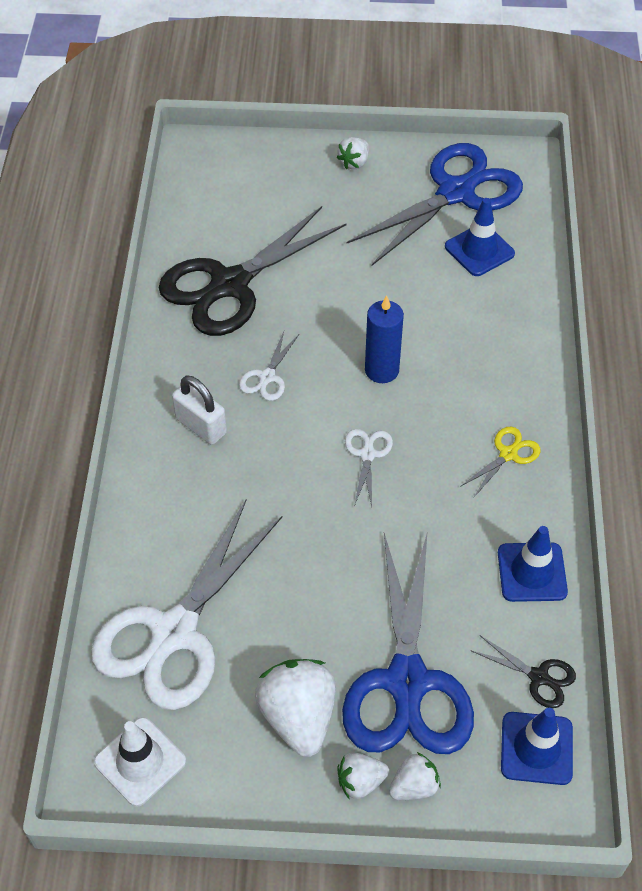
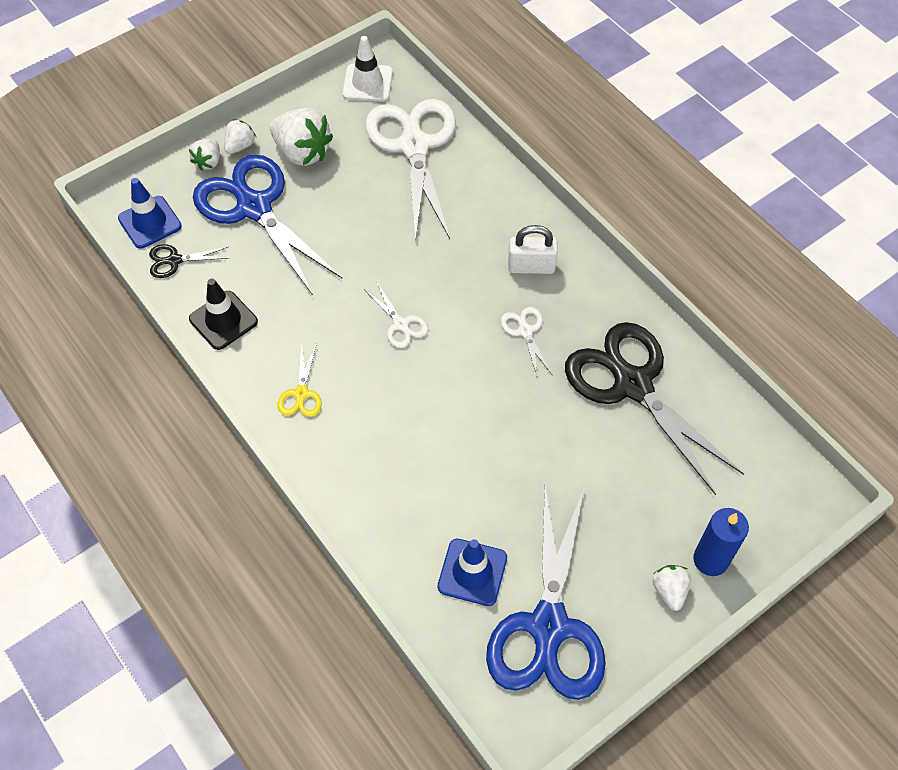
camera: 140 degrees right, 5 degrees up
black scissors [158,206,347,336] -> black scissors turned 45 degrees counterclockwise [565,322,744,495]
blue candle [365,295,404,383] -> blue candle moved to [693,508,749,576]
blue traffic cone [498,526,568,602] -> black traffic cone [189,279,258,350]

